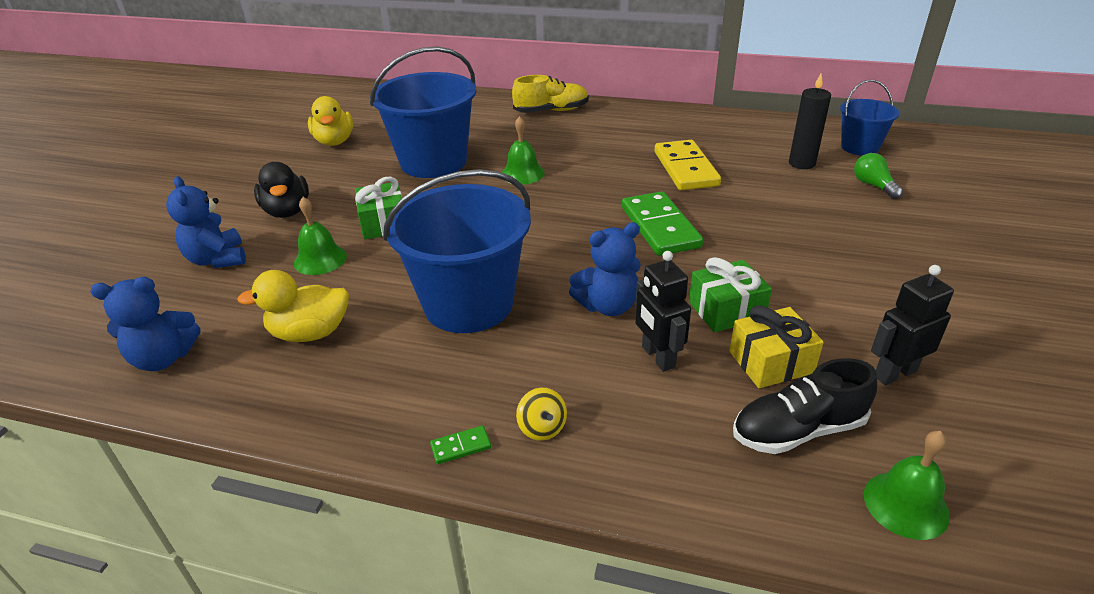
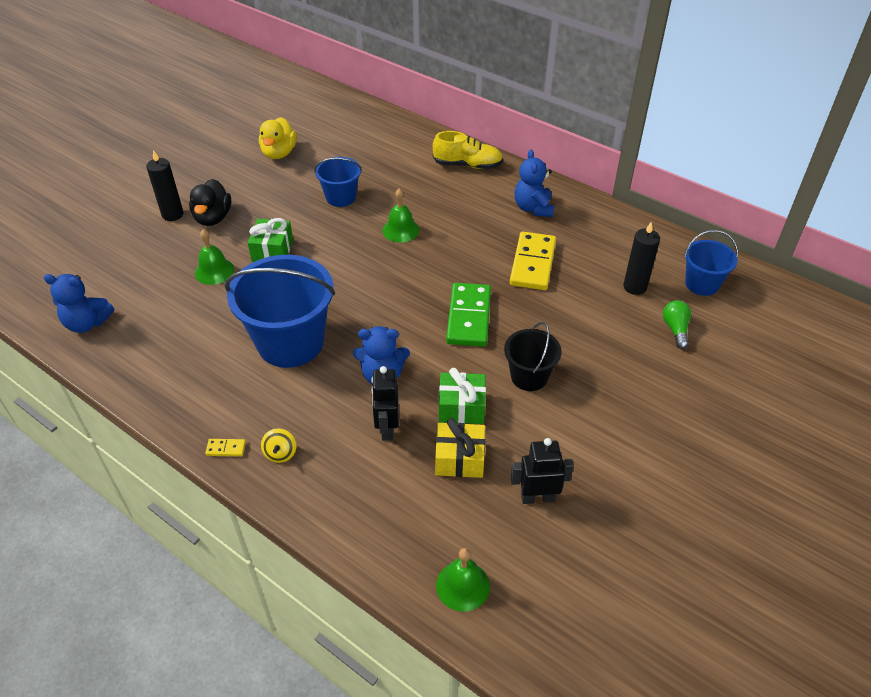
camera: 20 degrees right, 10 degrees up
blue teddy bear [166,176,246,268] -> blue teddy bear moved to [515,149,554,217]
yellow duck [237,270,349,342] -> none
blue bucket [370,46,476,178] -> blue bucket [314,157,362,207], size x0.54
green domino [430,425,491,464] -> yellow domino [205,439,246,456]
black shoe [733,358,877,454] -> none
none -> black candle [146,150,184,221]
none -> black bucket [504,322,562,391]

